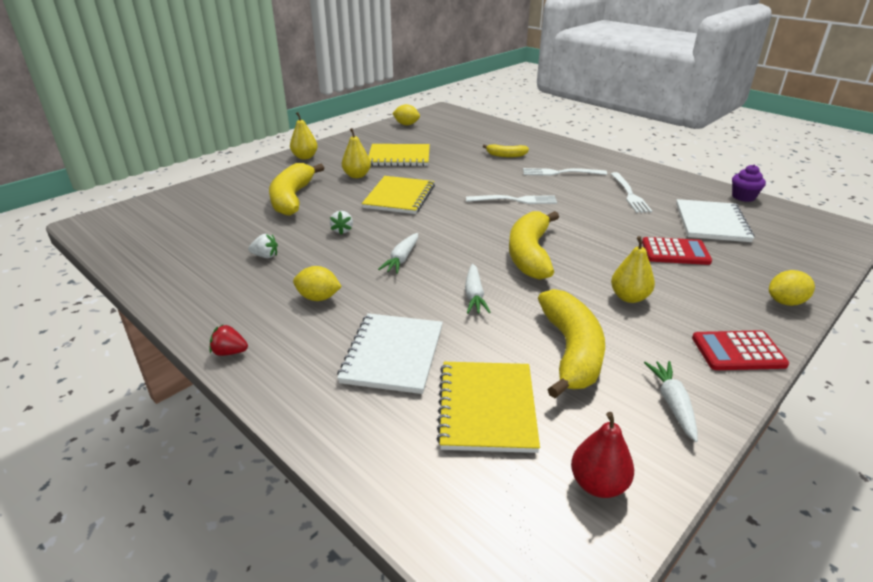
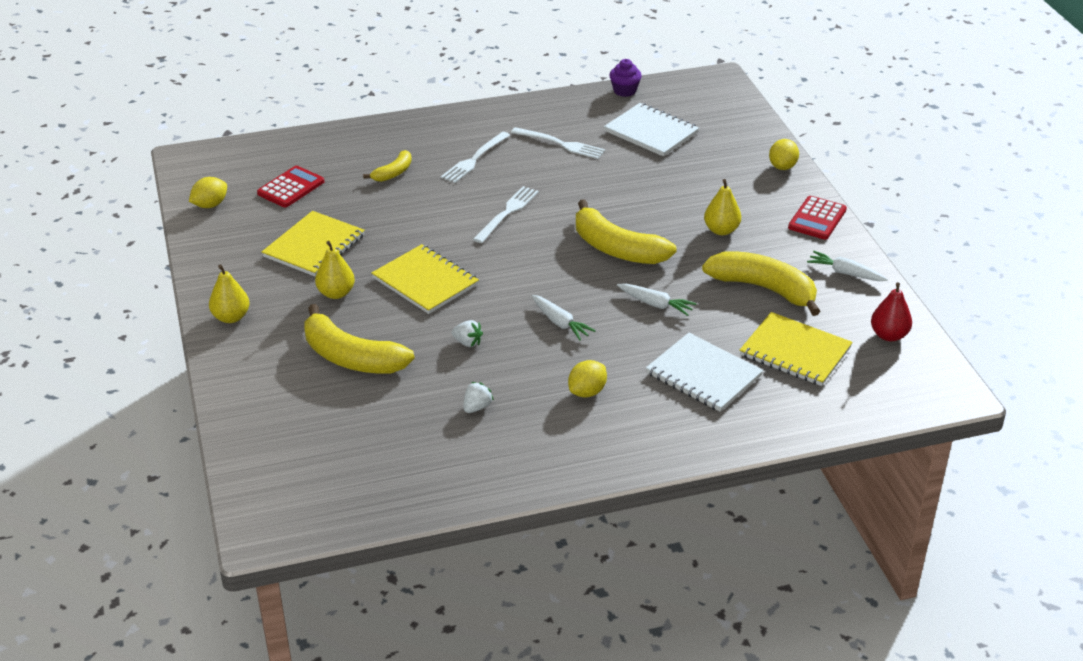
camera: 60 degrees left, 5 degrees up
red strawberry [209,324,248,356] -> none
red calculator [642,237,712,265] -> red calculator moved to [257,166,324,207]

